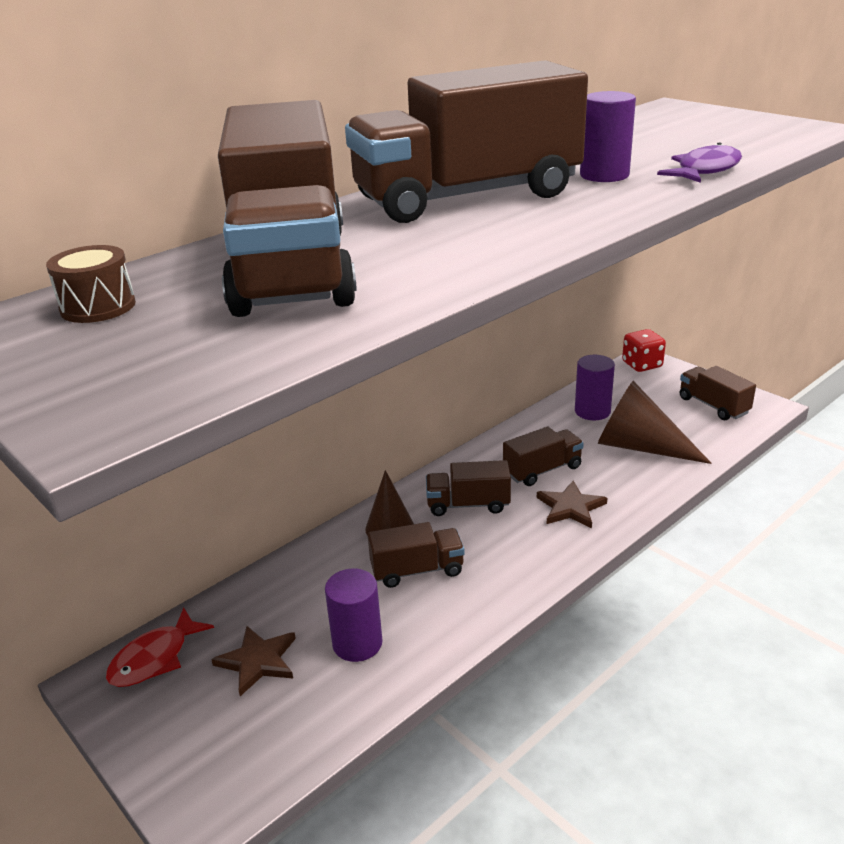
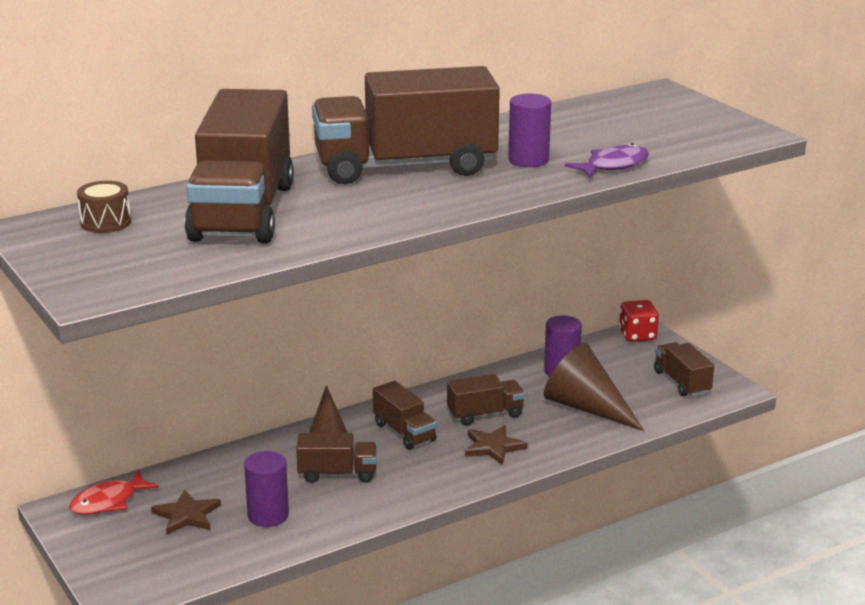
camera: 10 degrees right, 5 degrees down
brown truck [426,460,511,516] -> brown truck turned 135 degrees counterclockwise [373,381,436,450]

